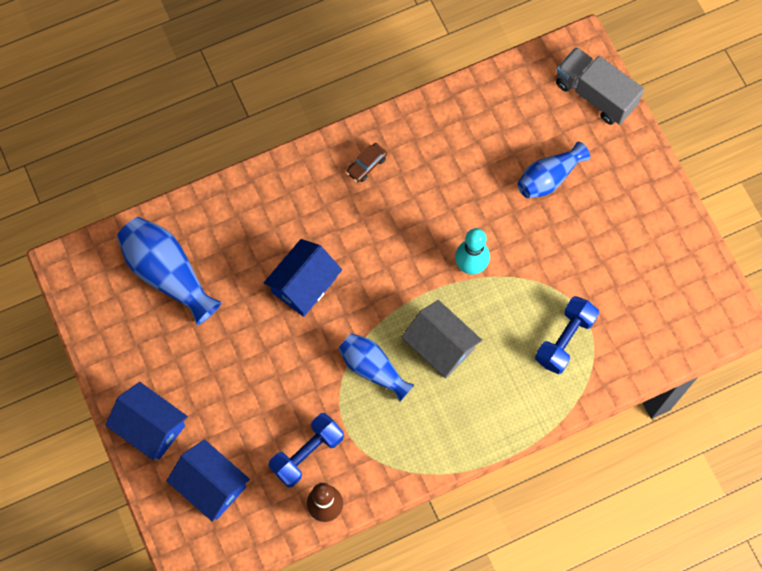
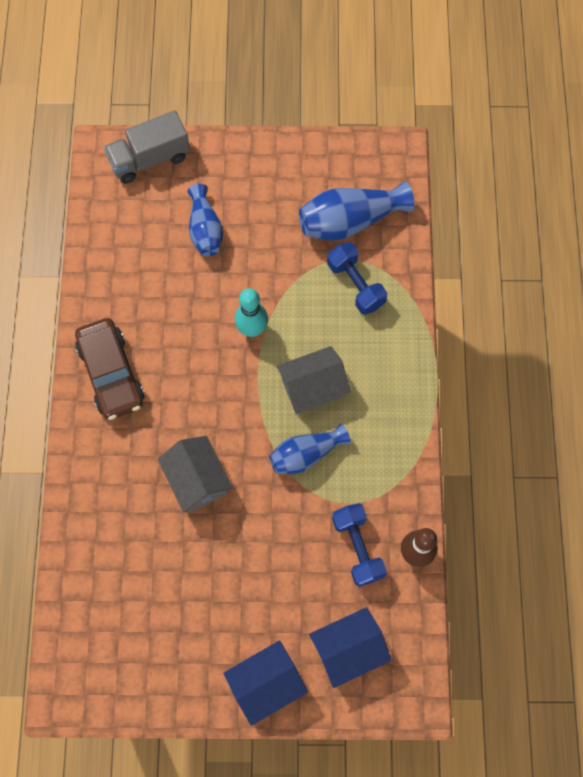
camera: 65 degrees left, 0 degrees up
blue vase [117,217,222,325] -> blue vase moved to [299,181,414,241]
blue house [264,239,342,317] -> grey house [158,436,233,513]
brown car [346,143,387,183] -> brown car [75,318,144,420], size x2.28

